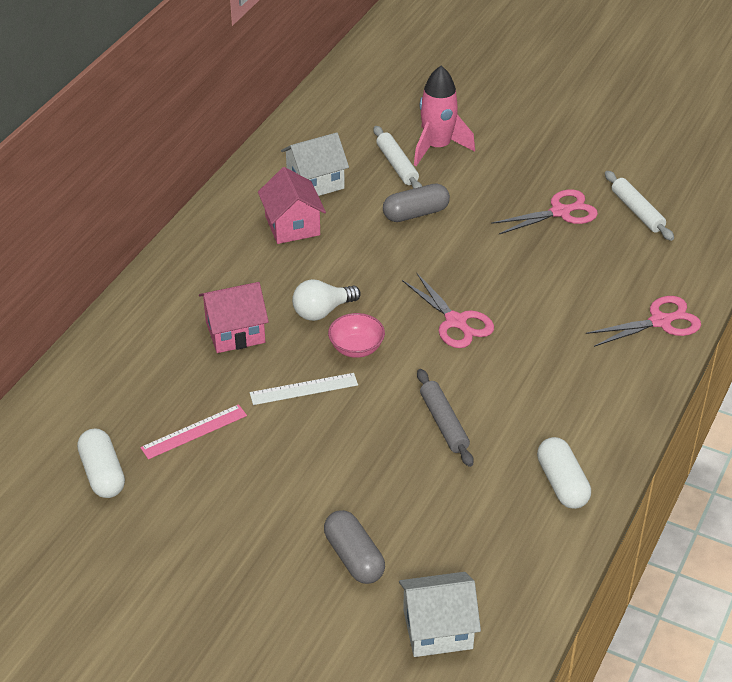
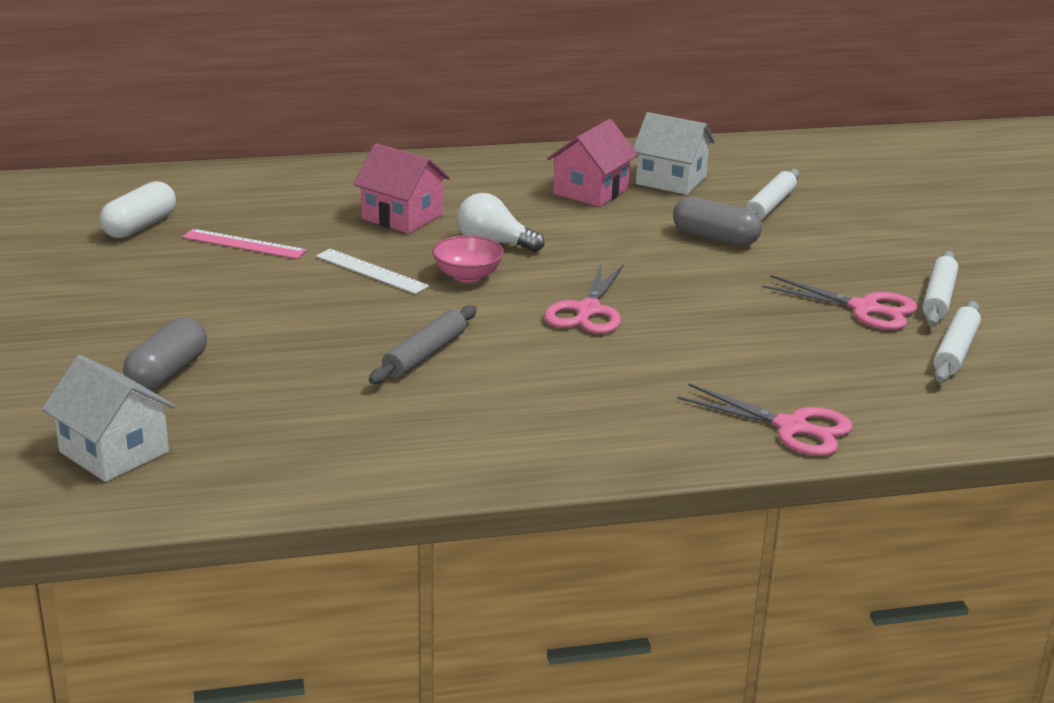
camera: 50 degrees right, 15 degrees down
pink rocket [414,66,475,166] -> none
white capsule [537,437,591,509] -> none
none -> white rolling pin [922,251,958,326]

